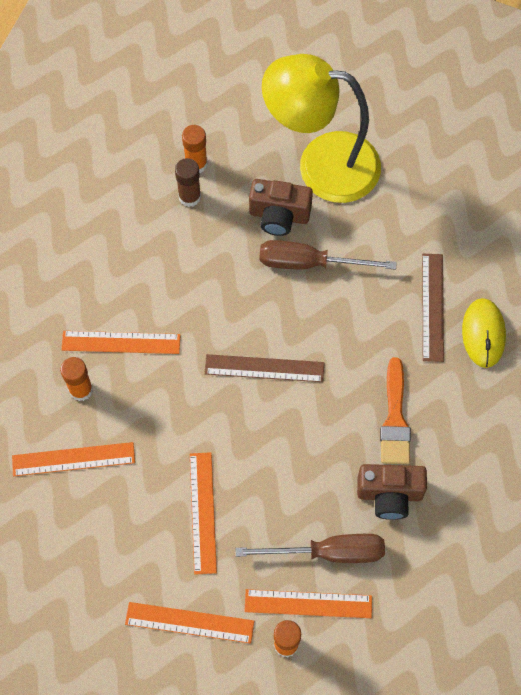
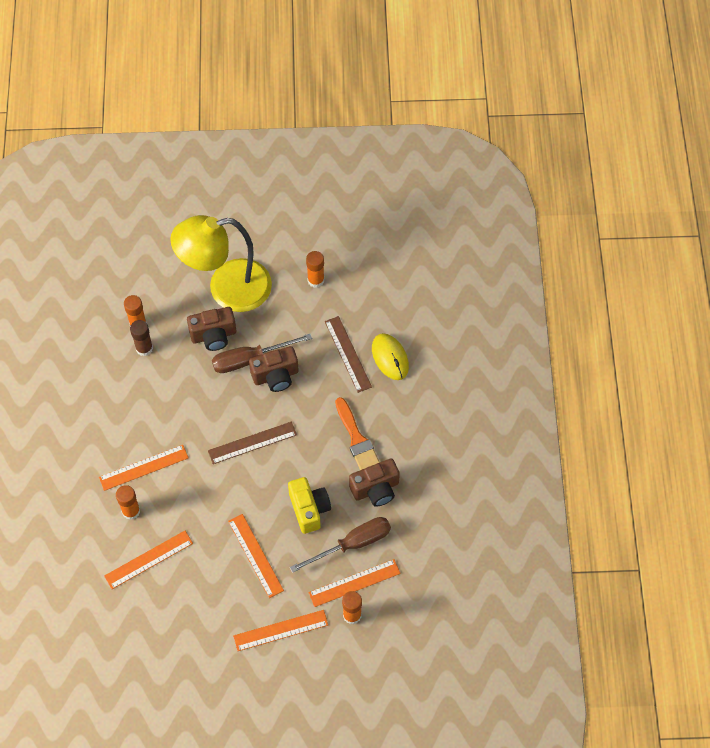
camera: 25 degrees left, 5 degrees down
none -> brown camera [249,346,299,392]
none -> yellow camera [288,477,331,534]
none -> orange glue stick [306,251,324,288]

